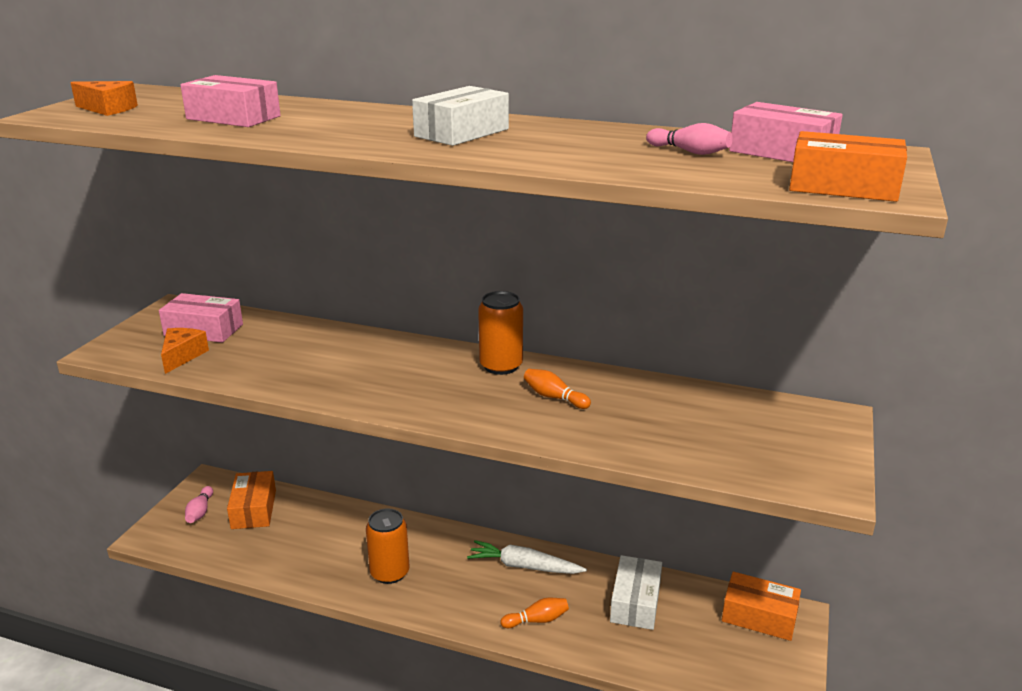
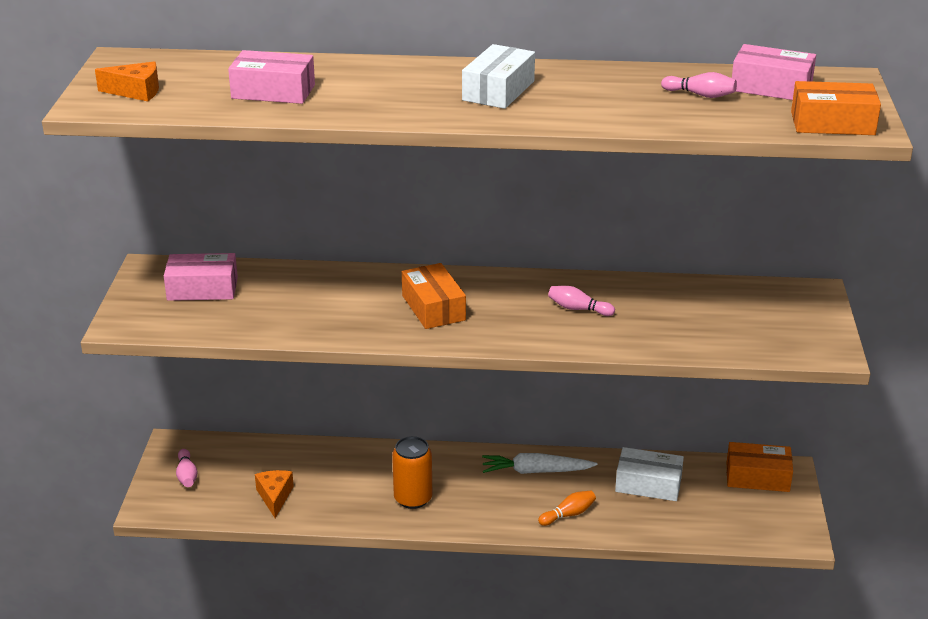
camera: 15 degrees left, 5 degrees up
orange cheese [161,328,209,374] -> orange cheese moved to [255,470,294,518]
orange box [227,471,276,529] -> orange box moved to [402,263,466,329]
orange can [478,291,523,375] -> none
orange bowling pin [524,369,591,409] -> pink bowling pin [548,286,615,316]
white box [610,555,662,630] -> white box turned 75 degrees counterclockwise [615,447,684,501]

